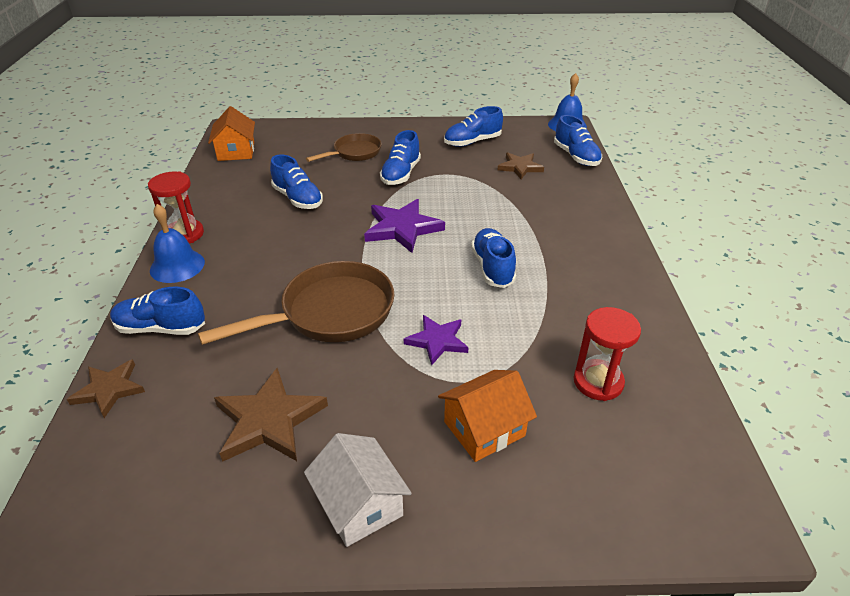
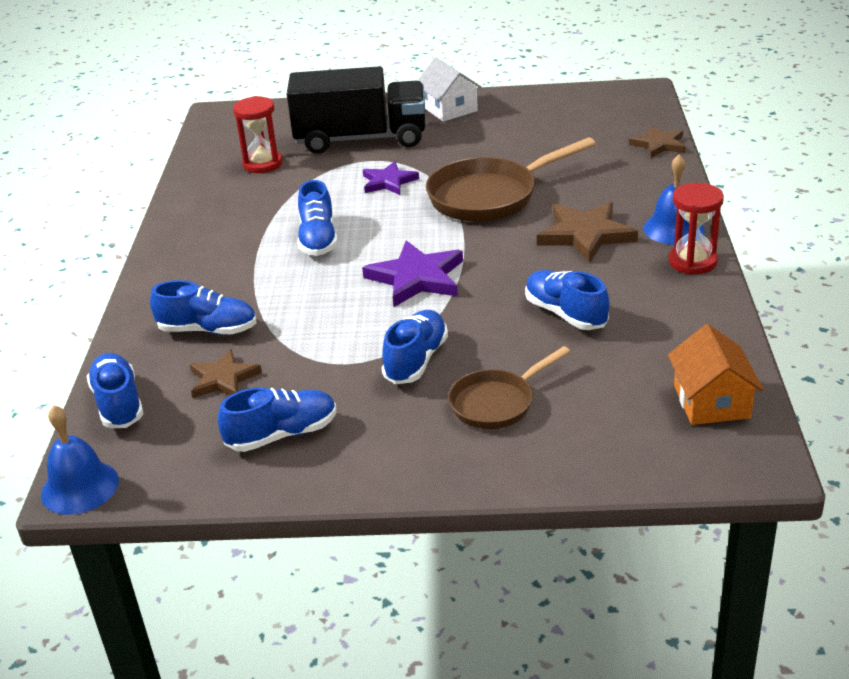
camera: 175 degrees left, 5 degrees down
blue shoe [110,287,205,335] -> blue shoe moved to [150,280,257,335]
brown star [214,368,328,462] -> brown star moved to [537,202,638,263]
orange house [438,370,537,462] -> black truck [287,66,426,154]

